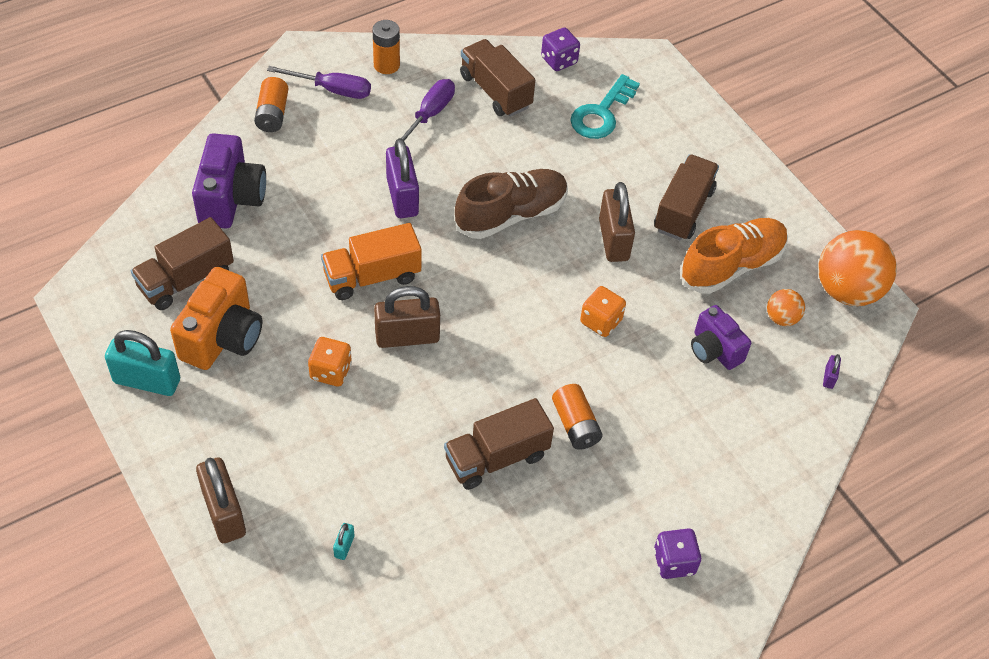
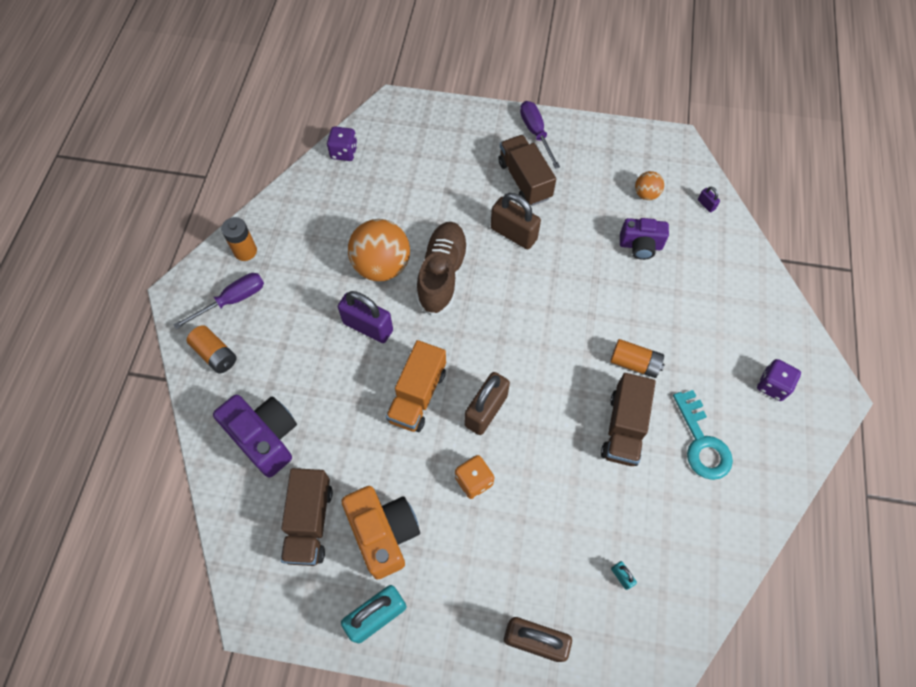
camera: 45 degrees left, 10 degrees up
purple screwdriver [392,79,455,147] -> purple screwdriver moved to [520,101,560,169]
brown truck [460,39,535,117] -> none
turquoise key [570,74,640,139] -> turquoise key moved to [673,390,733,480]
orange dice [580,286,626,337] -> none
orange shoe [680,218,788,294] -> none
orange ball [818,230,897,306] -> orange ball moved to [348,219,410,282]

